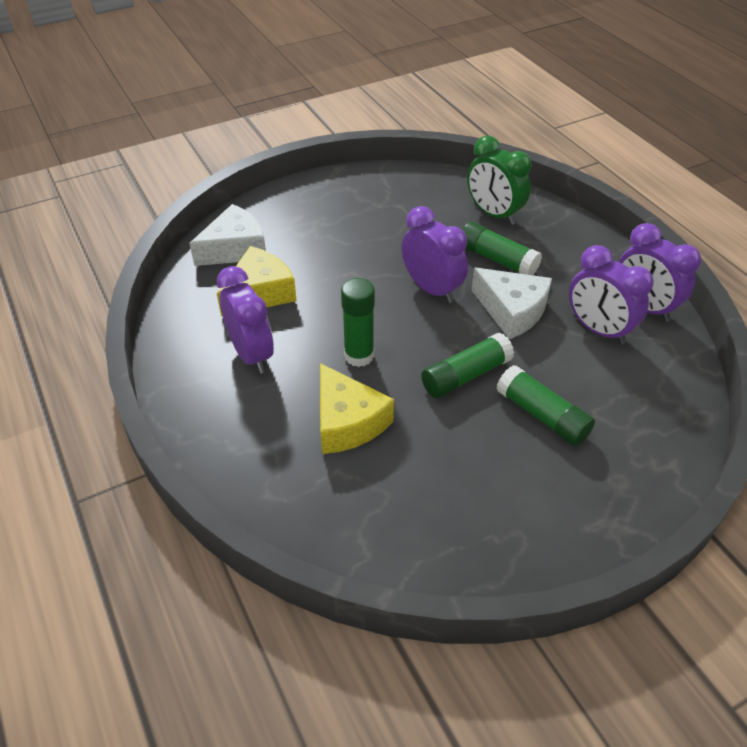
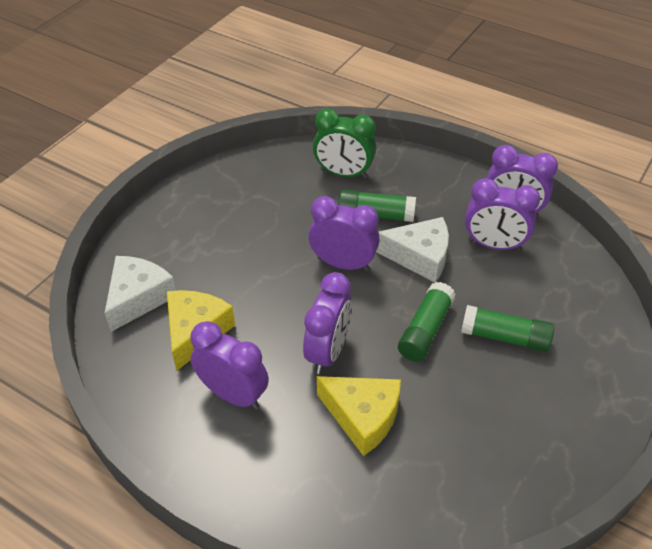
camera: 30 degrees left, 0 degrees up
green glue stick [341,278,375,367] -> purple clock [303,272,352,374]

